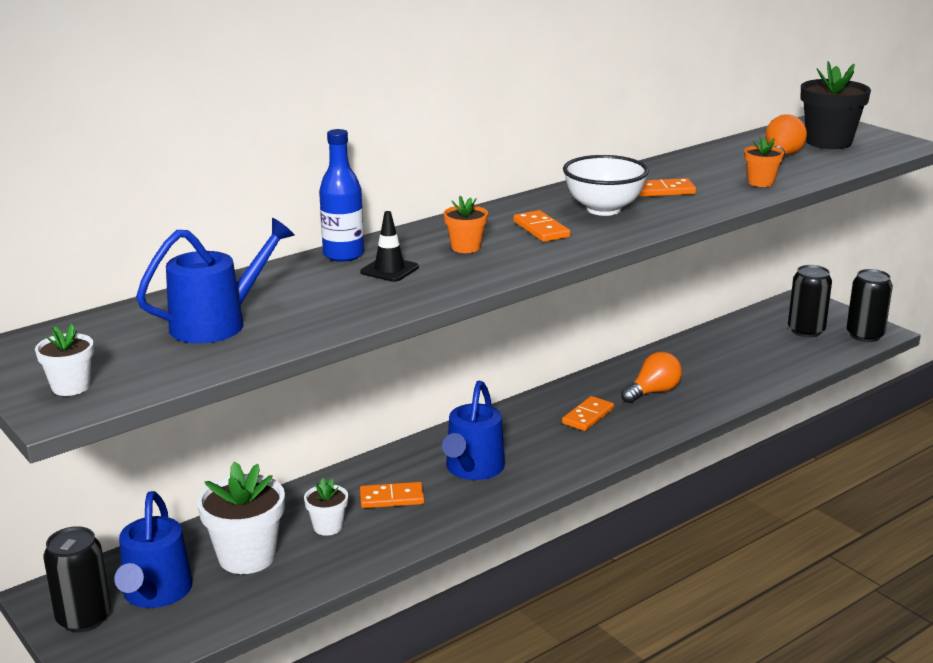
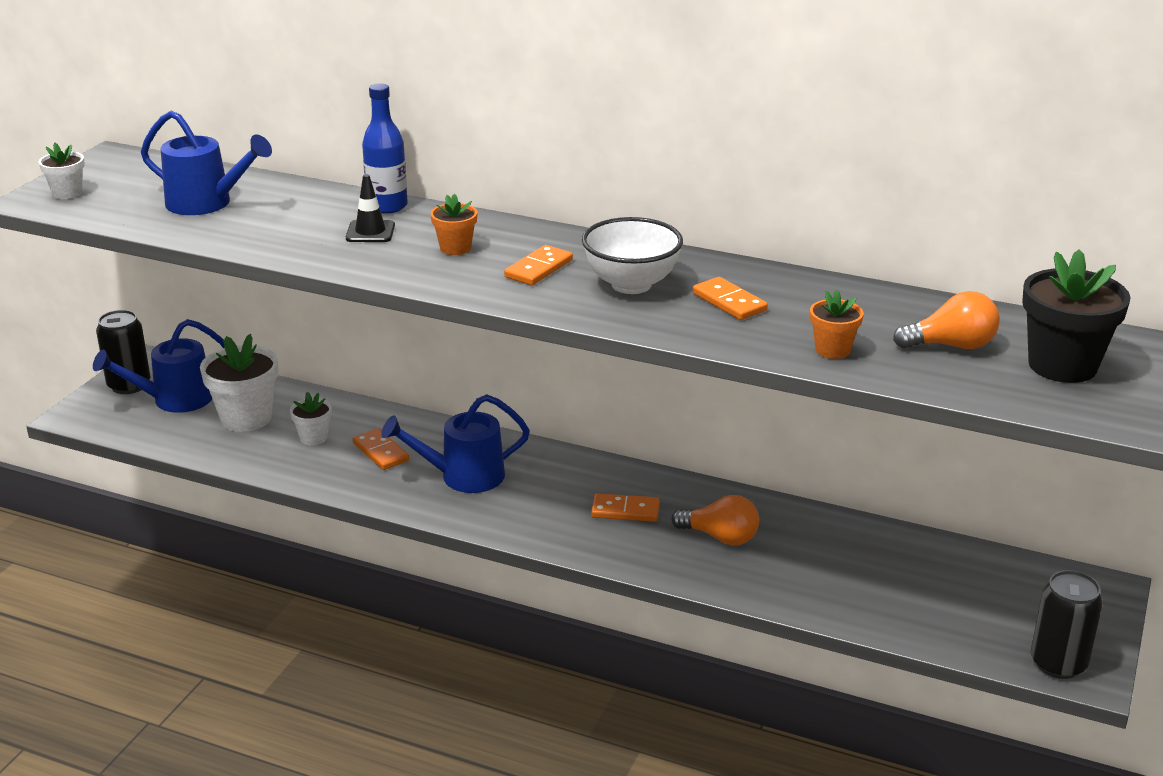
camera: 60 degrees right, 5 degrees up
black can [788,265,832,337] -> none

